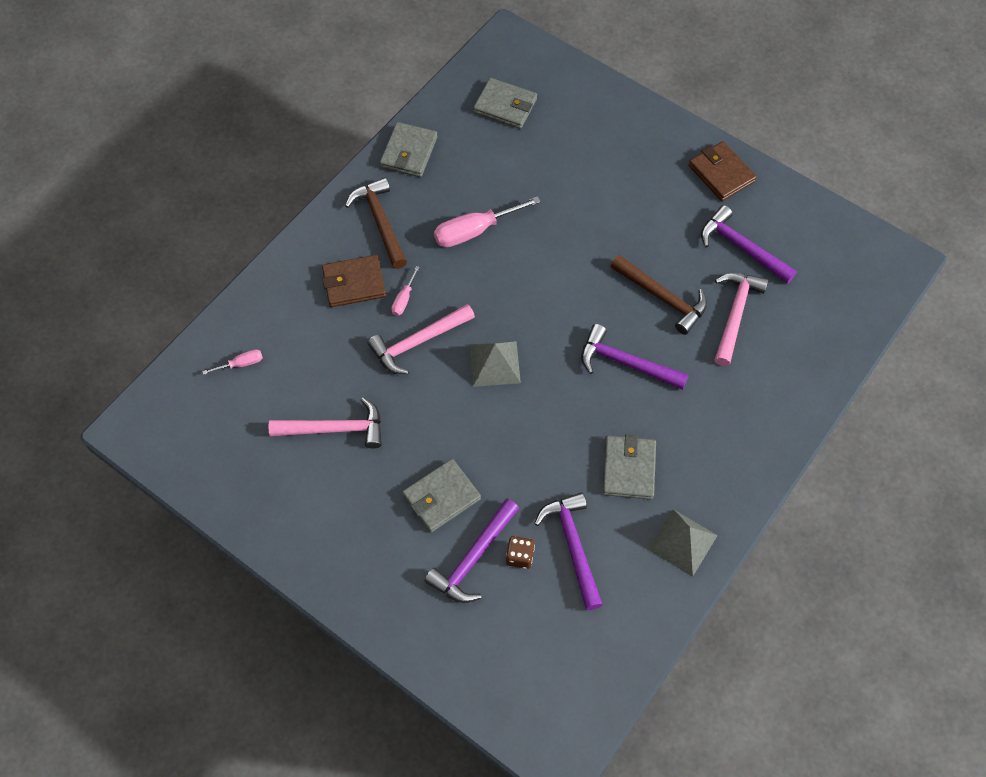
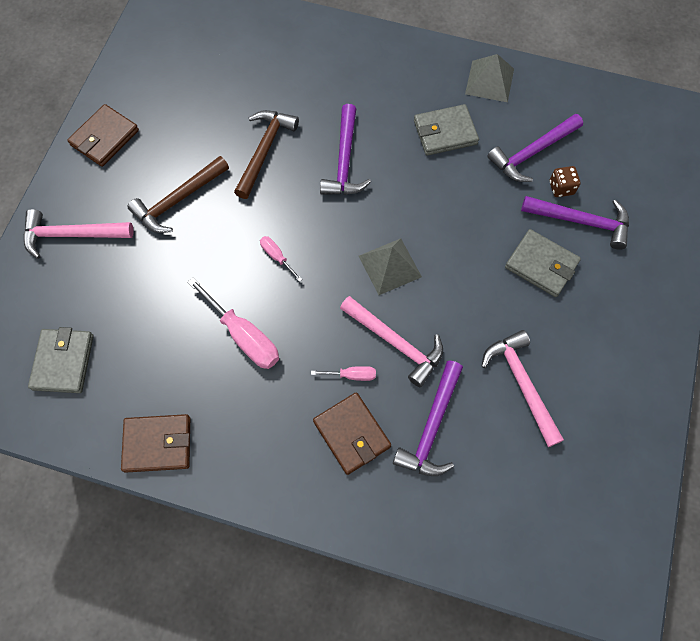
camera: 110 degrees left, 5 degrees up
pink screwdriver [202,349,263,375] -> pink screwdriver moved to [260,236,302,282]
brown hammer [345,178,407,269] -> brown hammer moved to [128,156,229,233]
grey wallet [380,122,438,177] -> brown wallet [121,414,190,473]
purple hammer [701,205,797,284] -> purple hammer moved to [393,360,463,476]
pink hammer [714,272,768,366] -> pink hammer moved to [24,209,134,259]

